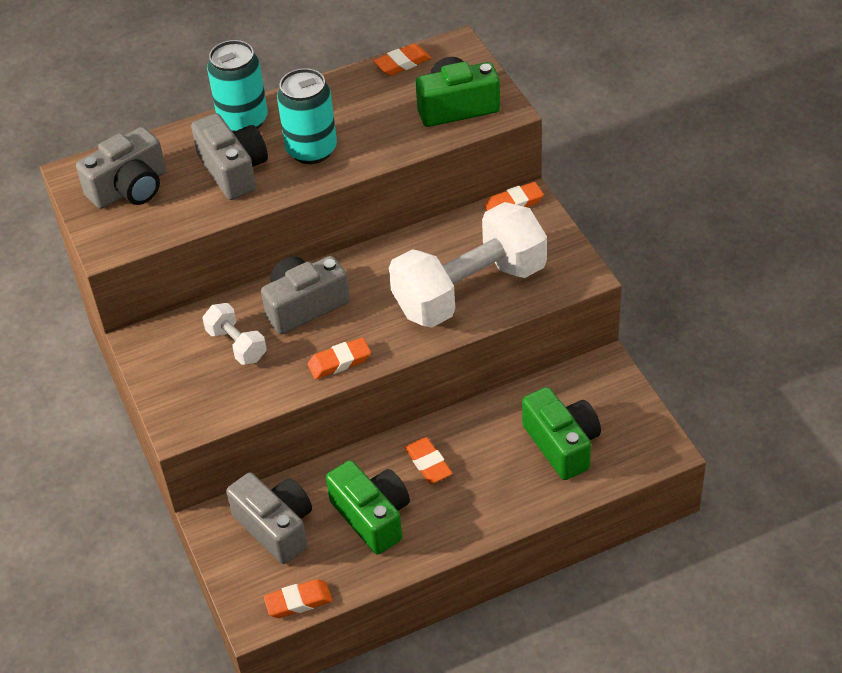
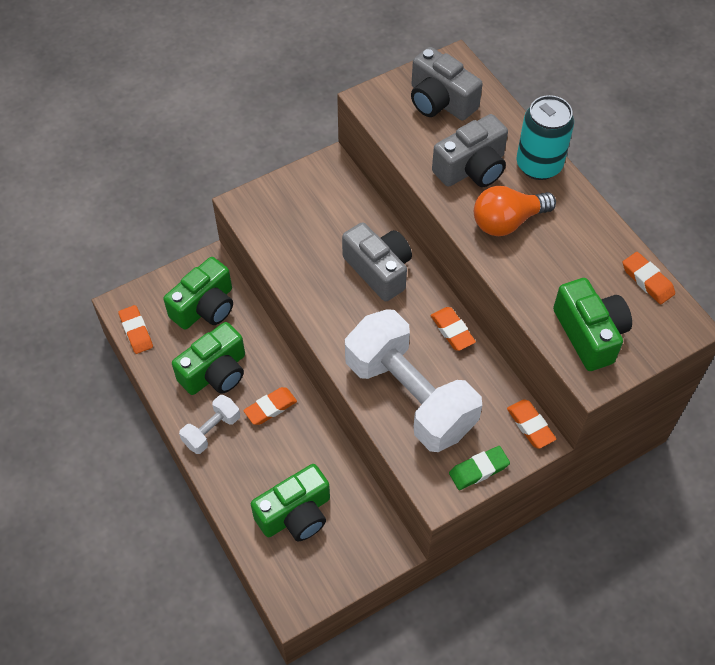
camera: 80 degrees right, 10 degrees up
white dumbbell [203,303,267,365] -> white dumbbell moved to [179,395,240,454]
grey camera [226,472,312,564] -> green camera [164,257,233,330]
turquoise can [277,68,337,164] -> orange light bulb [474,186,556,236]
orange eraser [308,338,371,379] -> orange eraser moved to [431,307,476,351]
none -> green eraser [449,446,510,490]

